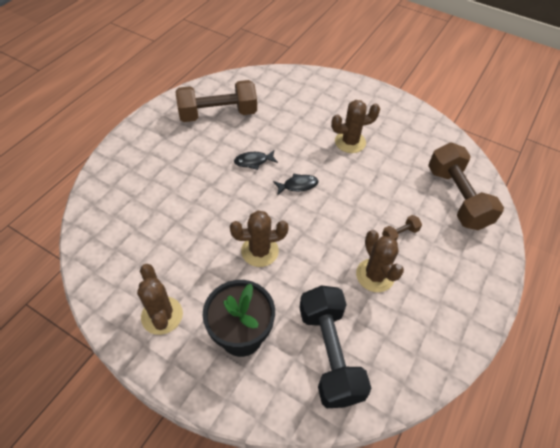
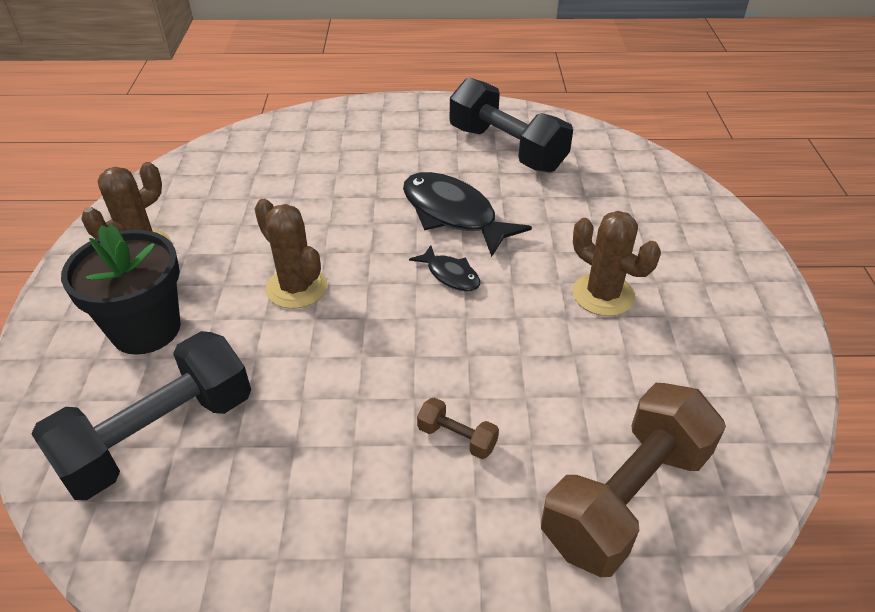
camera: 60 degrees right, 10 degrees down
brown dumbbell [176,80,257,122] -> black dumbbell [450,77,573,172]
black fish [234,150,278,170] -> black fish [403,172,532,257], size x1.96
brown cactus [356,230,404,292] -> none

